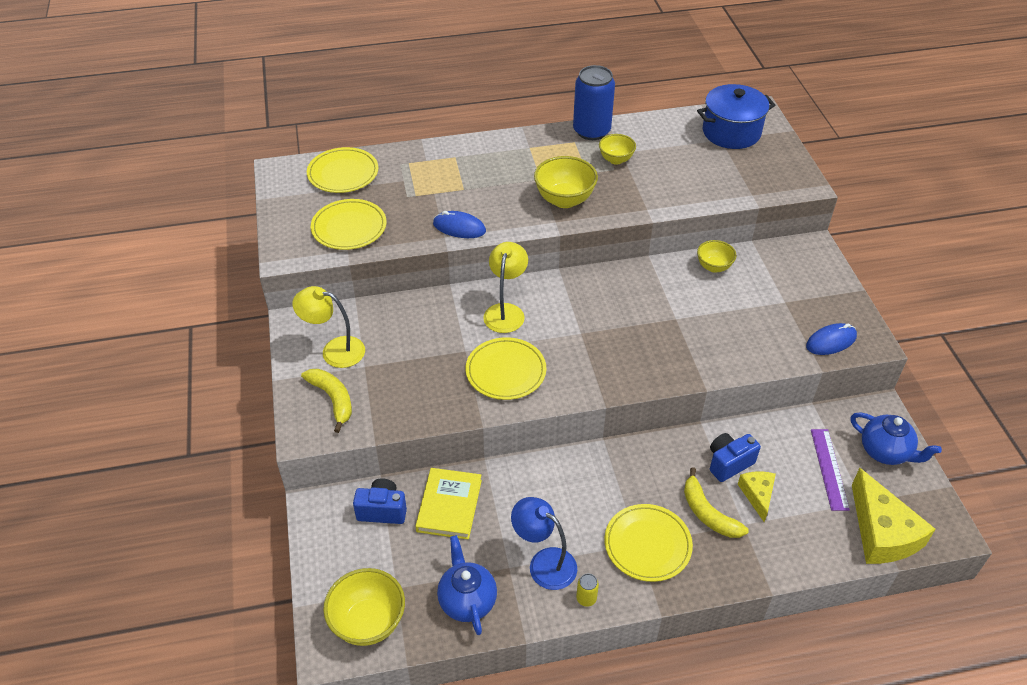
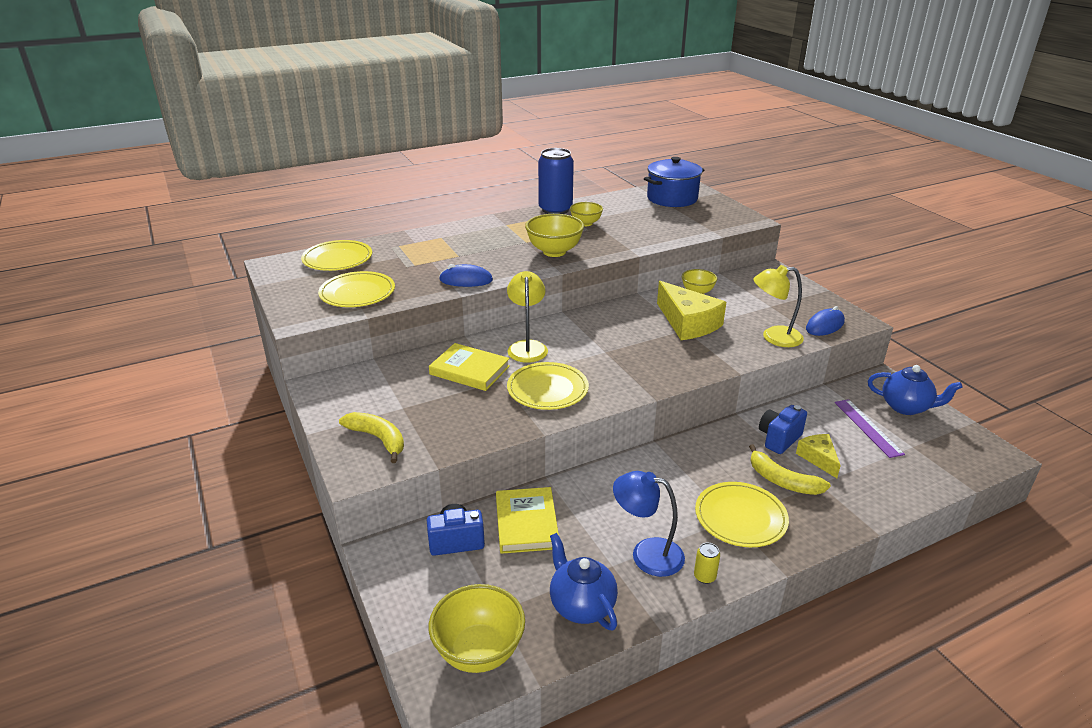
camera: 15 degrees left, 15 degrees down
yellow lamp [292,286,365,368] -> yellow lamp moved to [753,265,804,347]
yellow cheese [852,468,935,564] -> yellow cheese moved to [657,281,726,340]
none -> yellow book [429,343,510,391]

